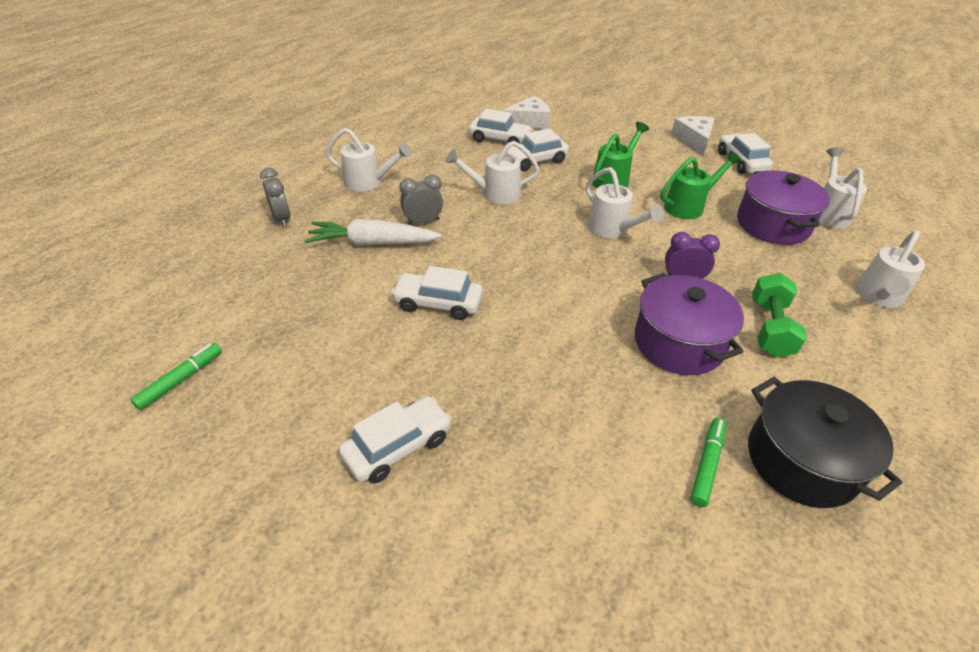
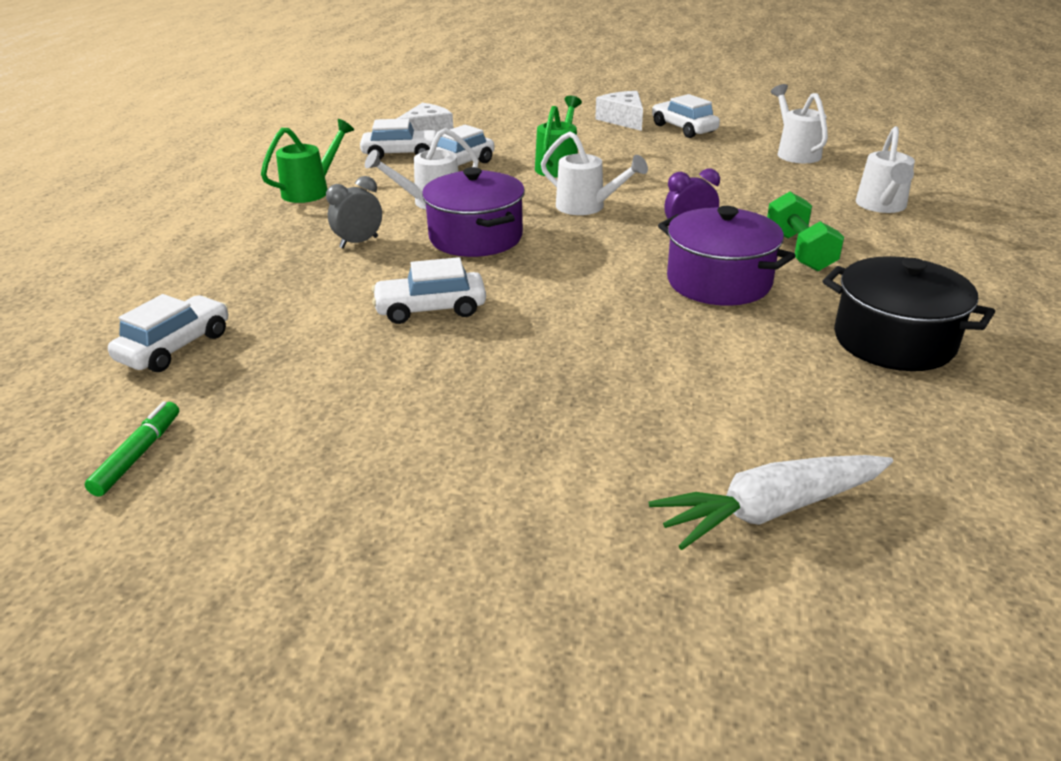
camera: 20 degrees left, 10 degrees down
grey clock [260,168,291,227] -> none
white carrot [305,219,442,246] -> white carrot moved to [649,455,893,550]
white watering can [326,128,412,192] -> none
white car [339,396,452,483] -> white car moved to [108,294,228,372]
green watering can [660,151,742,219] -> green watering can moved to [261,119,354,203]
green marker [691,418,726,507] -> none
purple pot [737,171,830,245] -> purple pot moved to [422,167,525,257]

